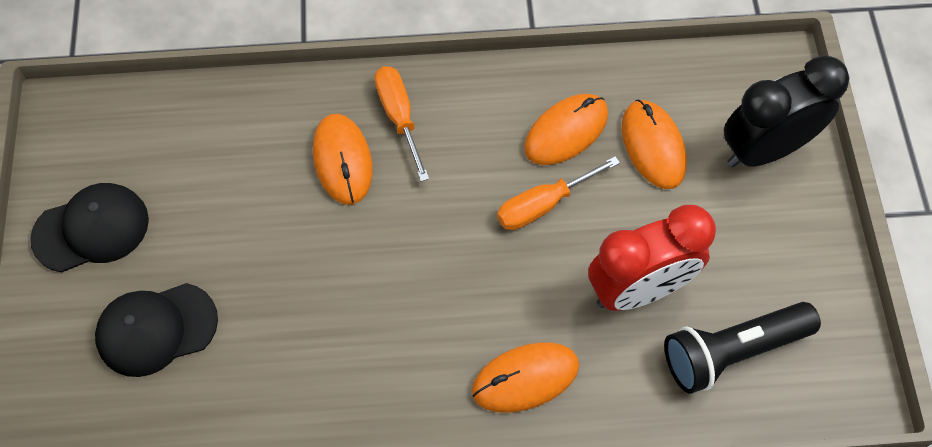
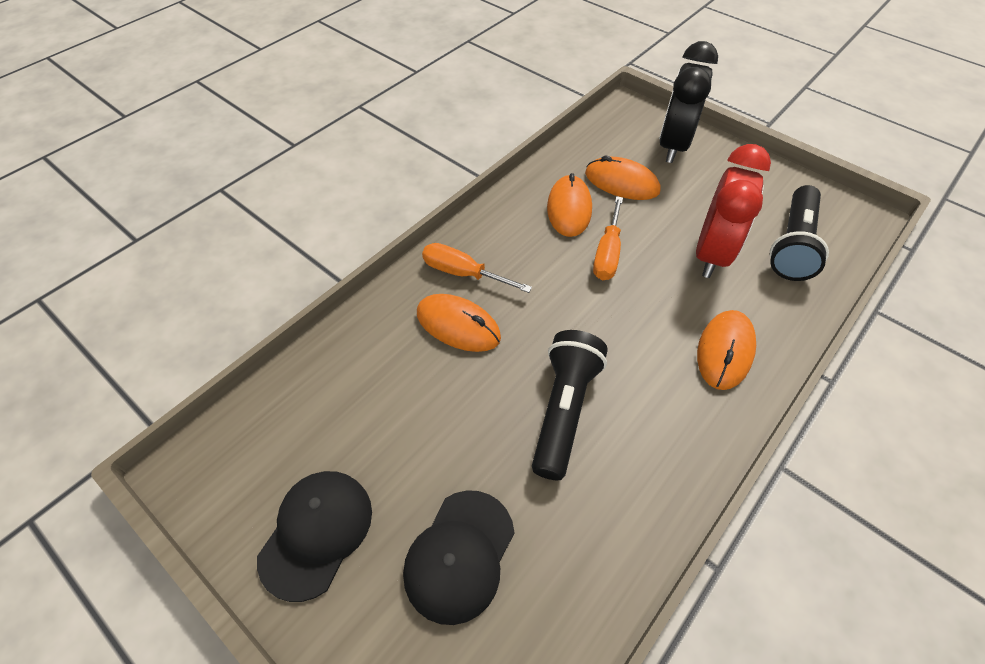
camera: 45 degrees left, 10 degrees down
none -> black flashlight [532,330,608,480]

